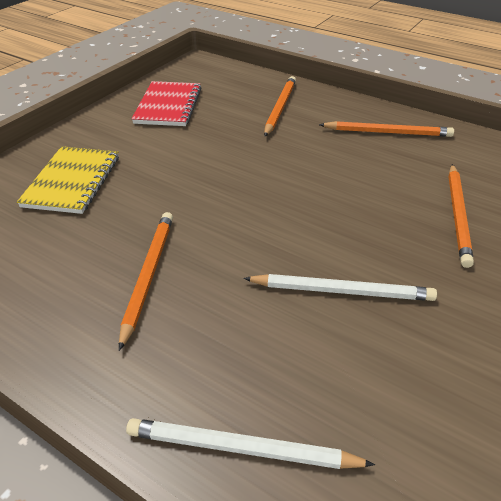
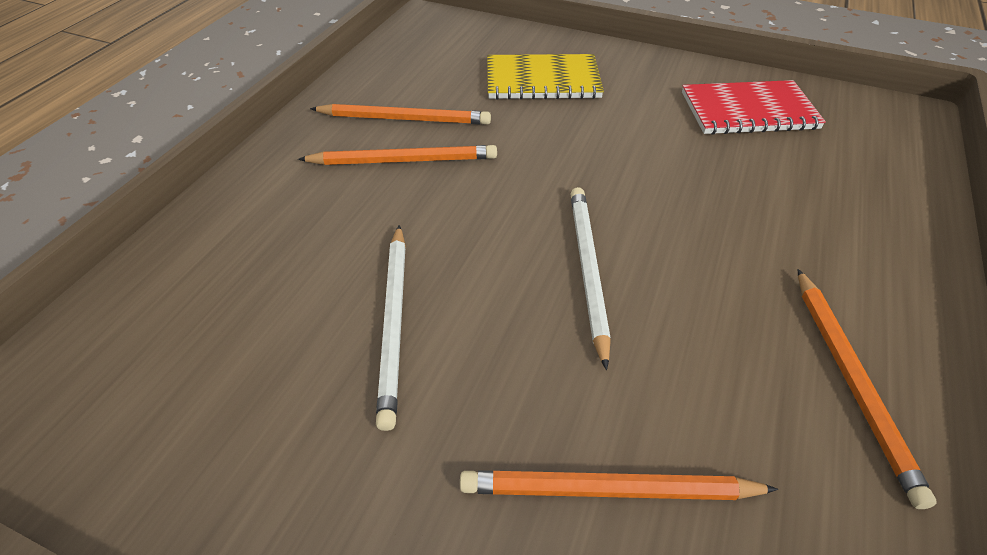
camera: 80 degrees right, 5 degrees up
white pencil [126,418,375,469] -> white pencil moved to [570,187,611,370]
orange pencil [264,76,296,136] -> orange pencil moved to [310,104,491,125]

